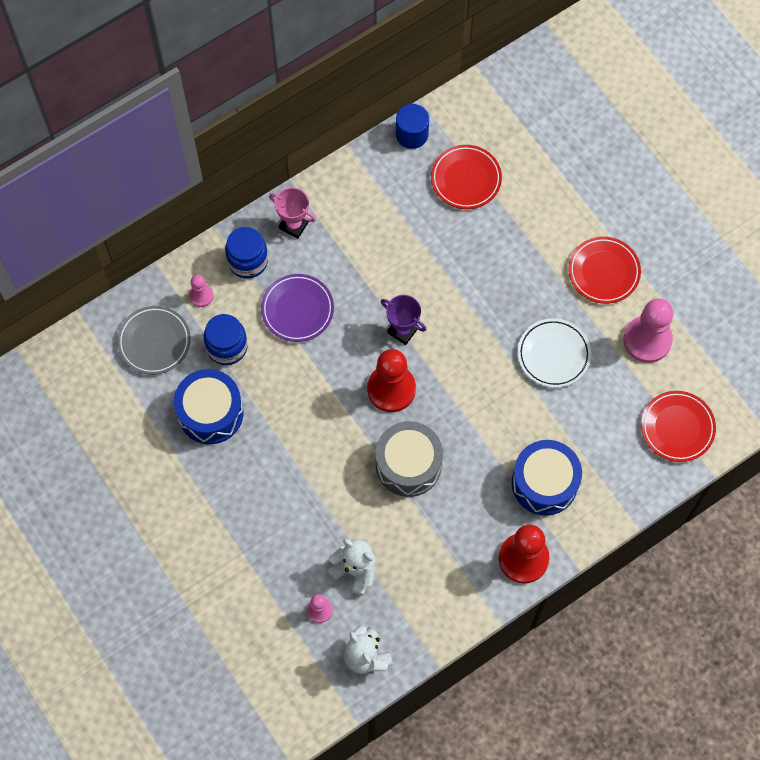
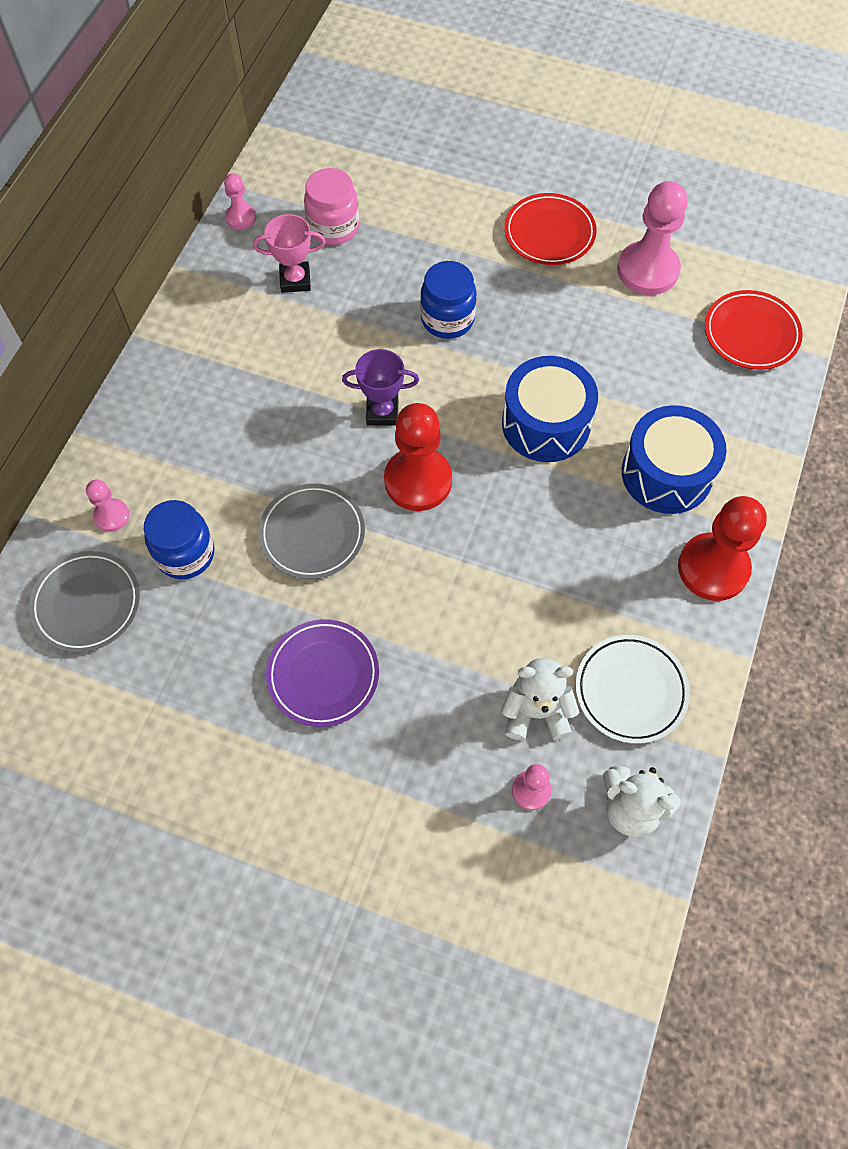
camera: 35 degrees left, 5 degrees down
blue drum [174,369,243,444] -> blue drum moved to [502,356,598,462]
blue jar [225,227,268,279] -> blue jar moved to [420,261,477,339]
purple plate [261,274,334,342] -> purple plate moved to [266,619,379,727]
pink trophy [269,187,316,239] -> pink trophy moved to [253,214,326,293]
grey drum [376,421,443,497] -> none
blue cylinder [396,104,429,149] -> pink pawn [224,173,256,230]
red plate [431,145,502,209] -> pink jar [304,168,359,245]
white plate [518,318,591,388] -> white plate moved to [575,635,690,744]
none -> grey plate [259,484,365,579]

